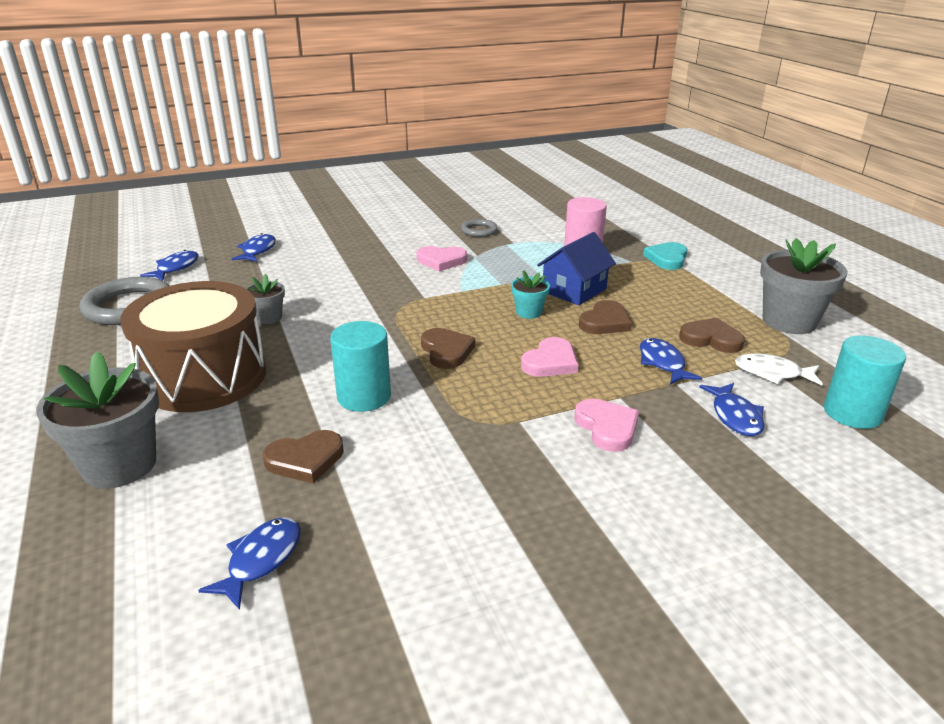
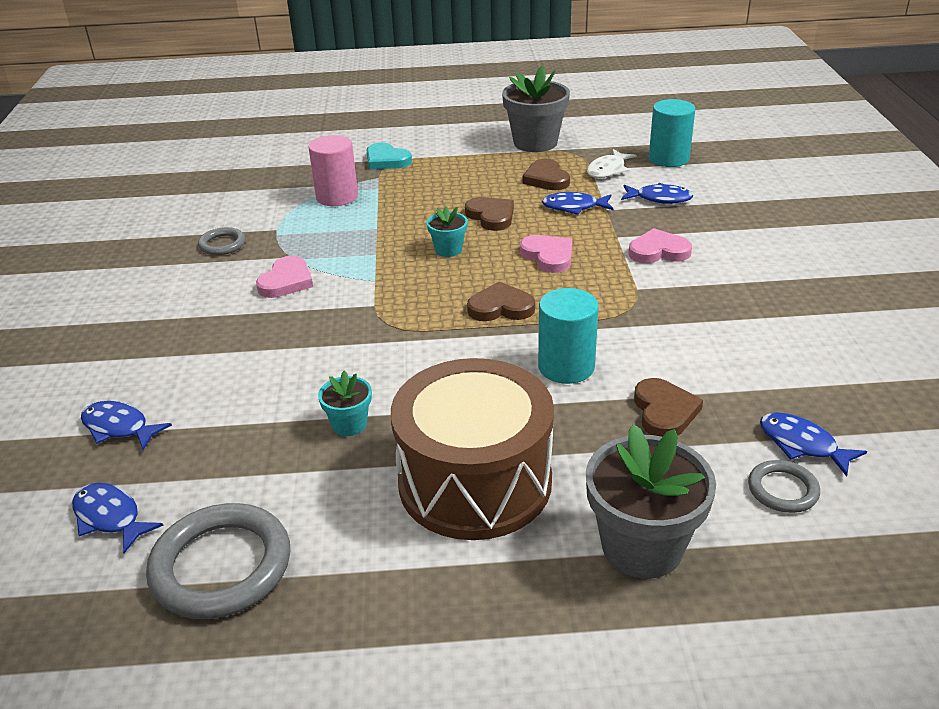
camera: 70 degrees left, 5 degrees up
grey flower pot [245,274,285,324] -> turquoise flower pot [318,371,372,436]
blue house [537,232,616,305] -> none
brown heart [679,318,745,353] -> brown heart turned 60 degrees counterclockwise [522,159,570,190]
none -> grey ring [748,460,820,513]

